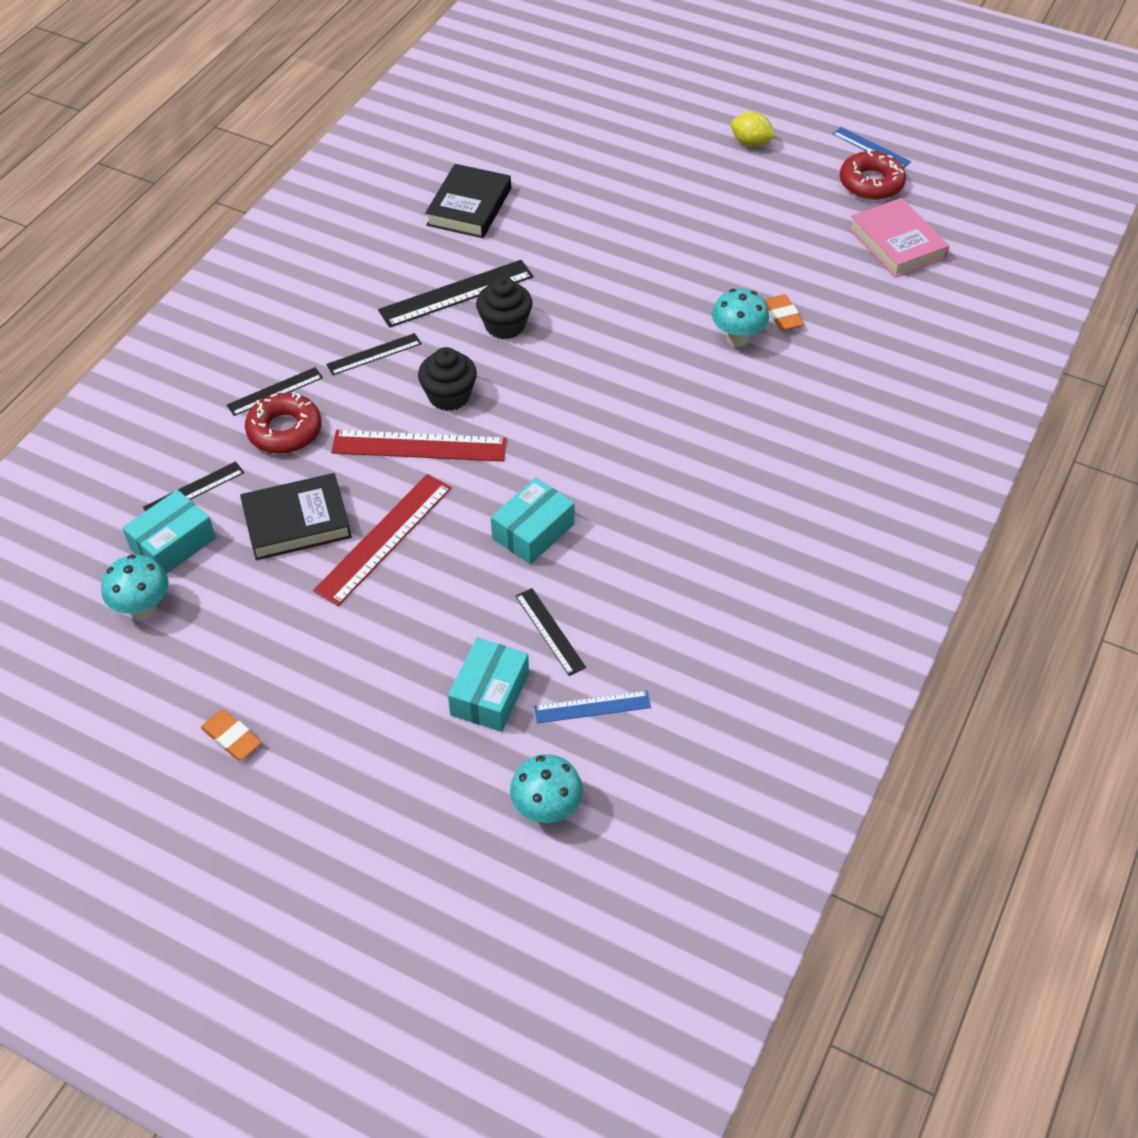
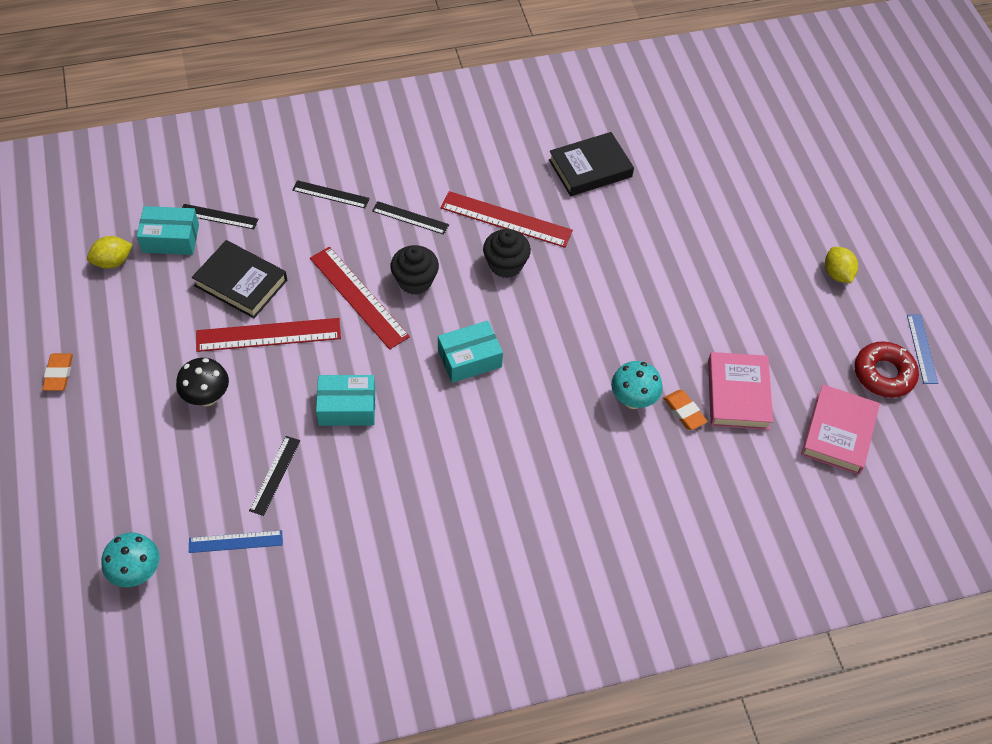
camera: 45 degrees right, 5 degrees up
turquoise mushroom [101,554,168,619] -> yellow lemon [87,236,133,269]
red donut [245,392,321,454] -> none
black ruler [378,260,534,328] -> red ruler [440,191,573,248]
turquoise box [448,638,529,732] -> turquoise box moved to [438,321,503,383]
blue ruler [534,691,651,723] -> blue ruler turned 45 degrees counterclockwise [189,530,283,553]
orange eraser [765,294,804,331] -> orange eraser turned 60 degrees counterclockwise [663,390,708,430]
none -> black mushroom [176,358,229,406]
none -> pink book [708,352,773,430]

